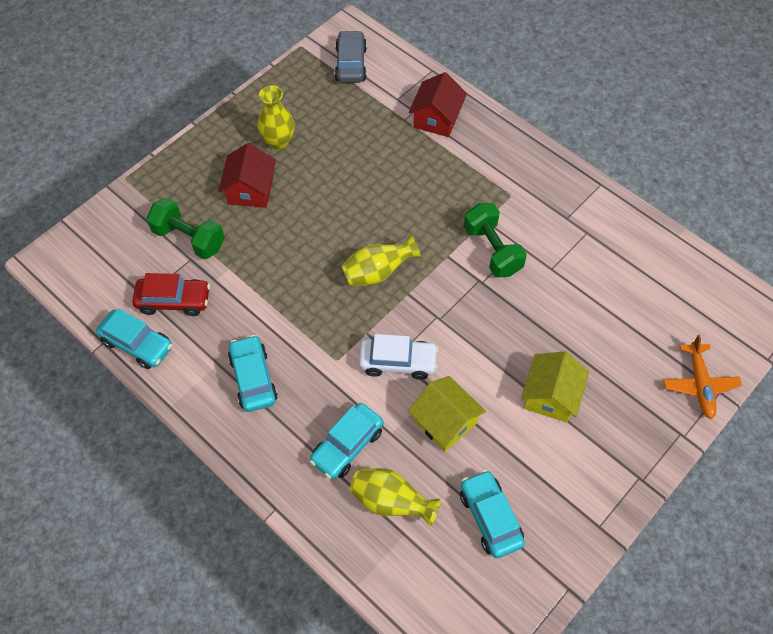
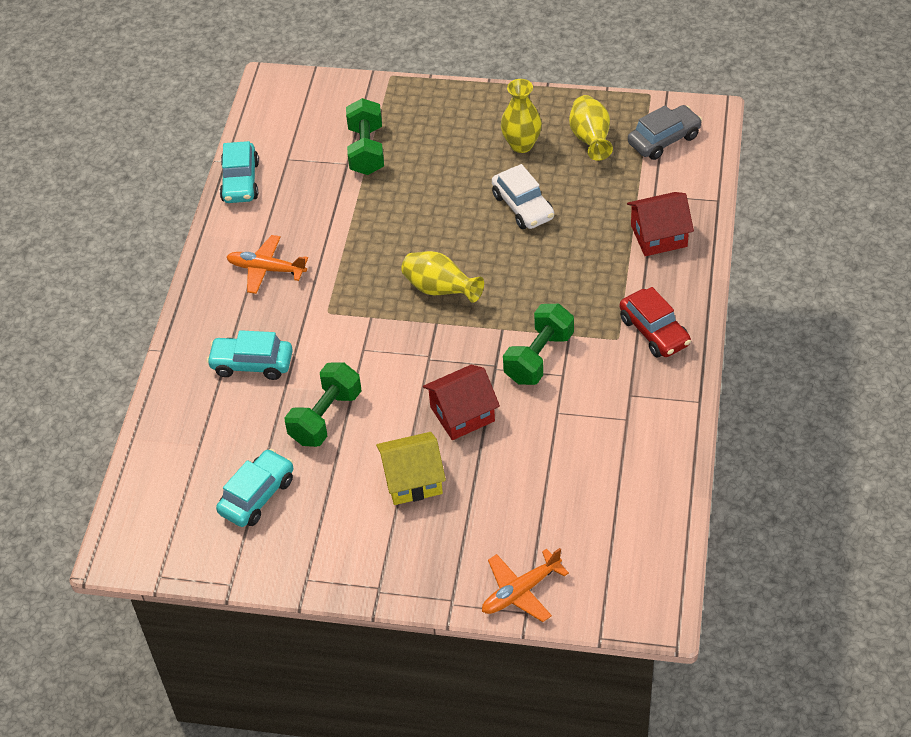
camera: 60 degrees right, 10 degrees down
red car [132,273,210,316] -> red car moved to [620,287,691,357]
red house [219,143,276,208] -> red house moved to [423,365,500,440]
turquoise car [228,335,278,412] -> orange plane [227,235,308,294]
yellow vase [350,468,441,526] -> yellow vase moved to [569,95,613,161]
white car [359,334,438,380] -> white car moved to [492,164,554,229]
yellow house [408,376,486,452] -> green dumbbell [285,362,362,447]

